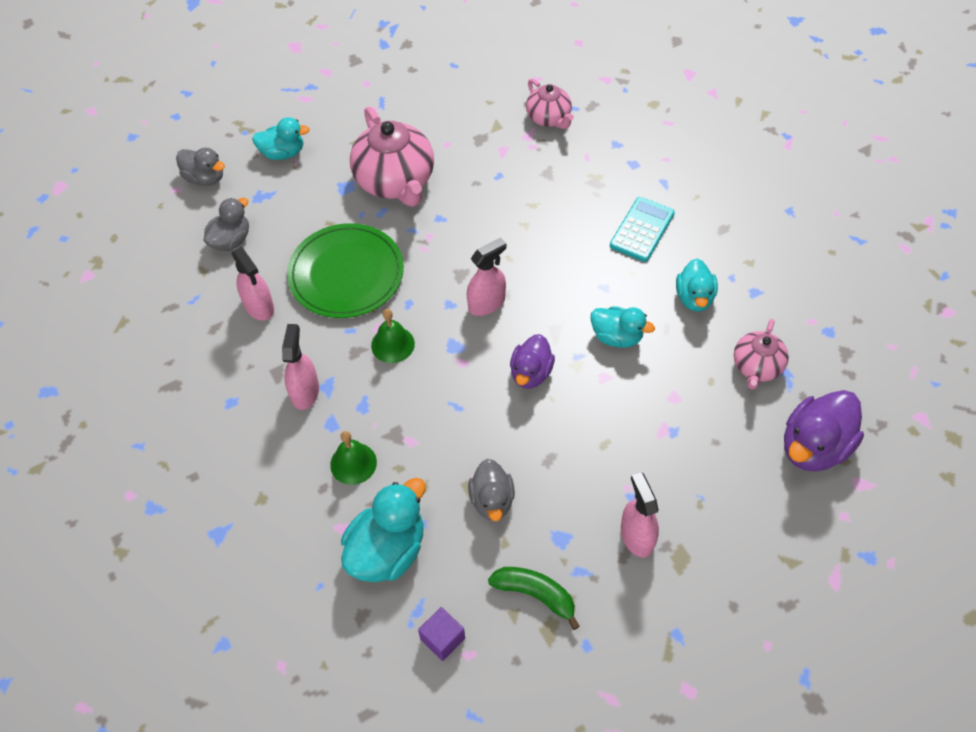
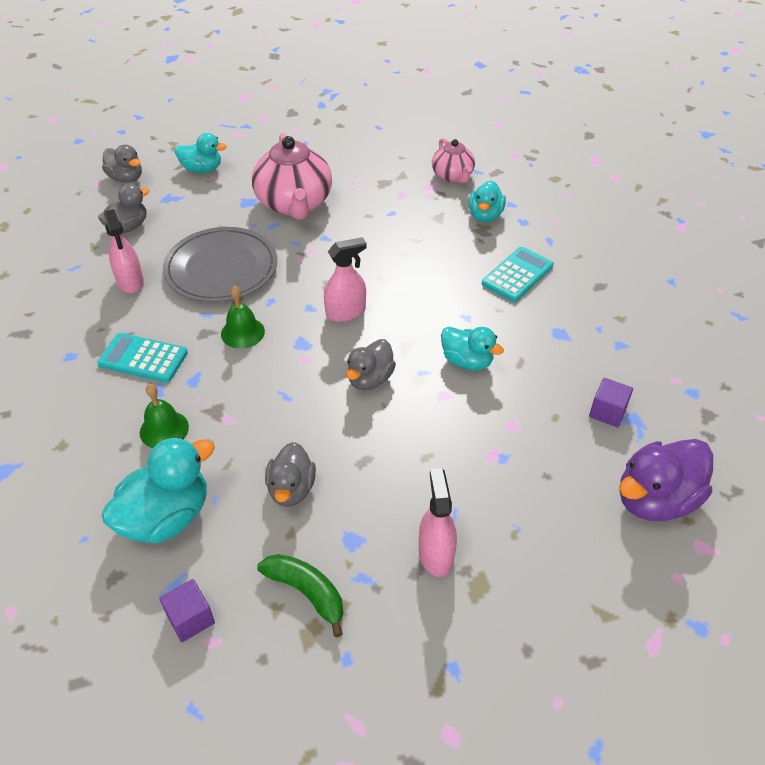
camera: 10 degrees right, 10 degrees down
pink spray bottle [282,324,319,410] -> turquoise calculator [97,333,188,383]
green plate [287,223,404,318] -> grey plate [163,227,277,302]
purple duck [510,334,555,389] -> grey duck [346,339,396,390]
turquoise duck [676,259,718,312] -> turquoise duck moved to [469,180,506,223]
pink teapot [734,319,789,390] -> purple cube [589,378,633,427]

